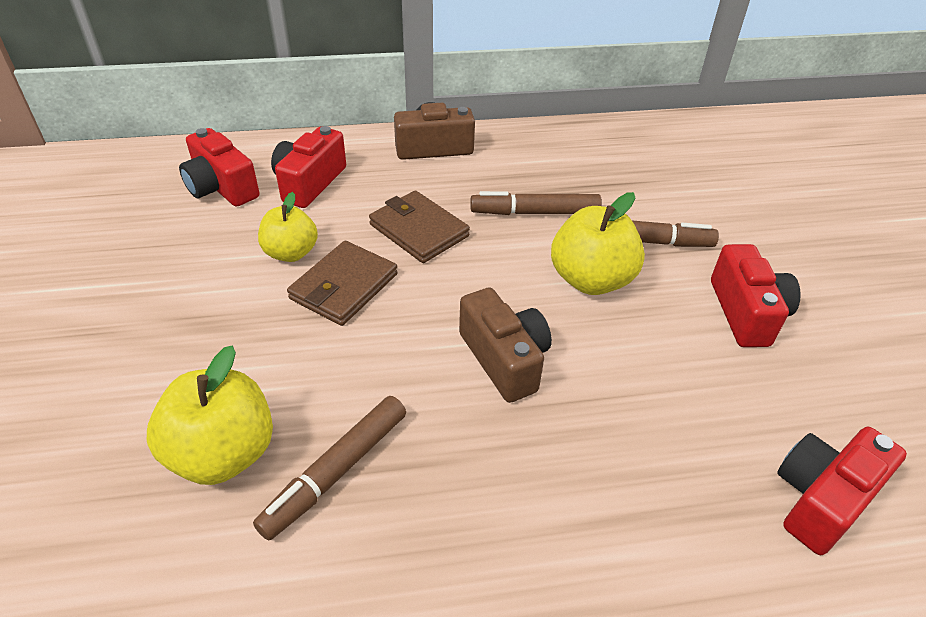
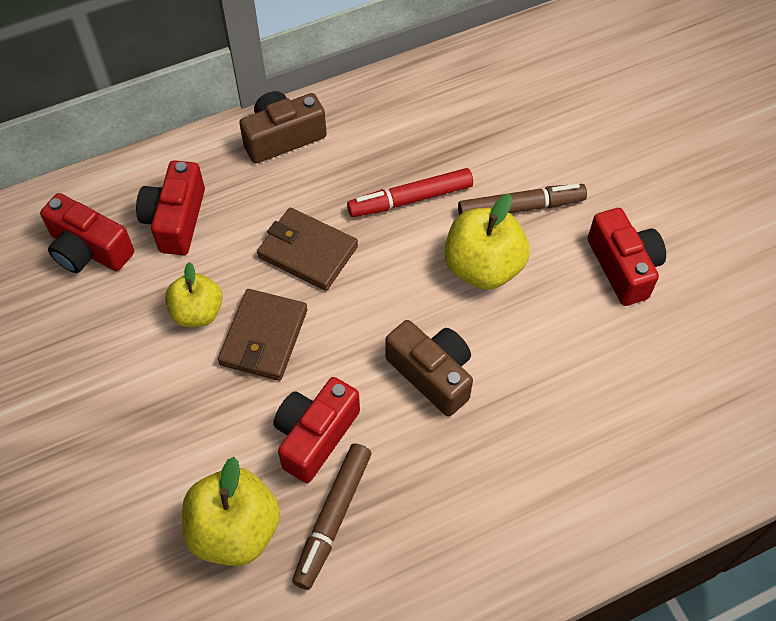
camera: 15 degrees left, 15 degrees up
brown marker [470,191,602,215] -> red marker [347,168,473,217]
red camera [777,427,907,555] -> red camera moved to [273,377,360,483]

